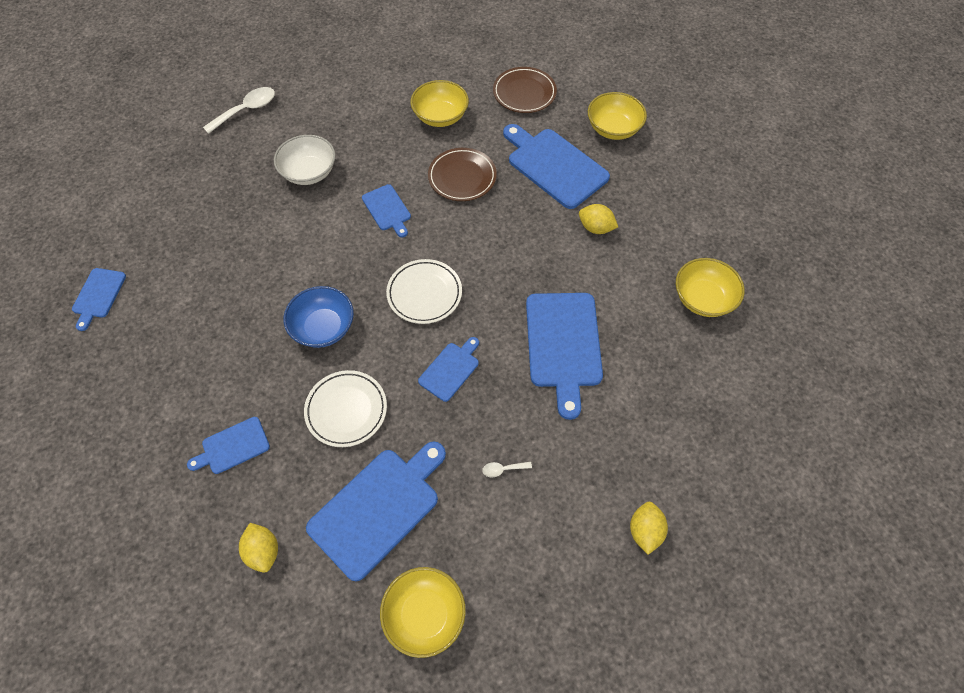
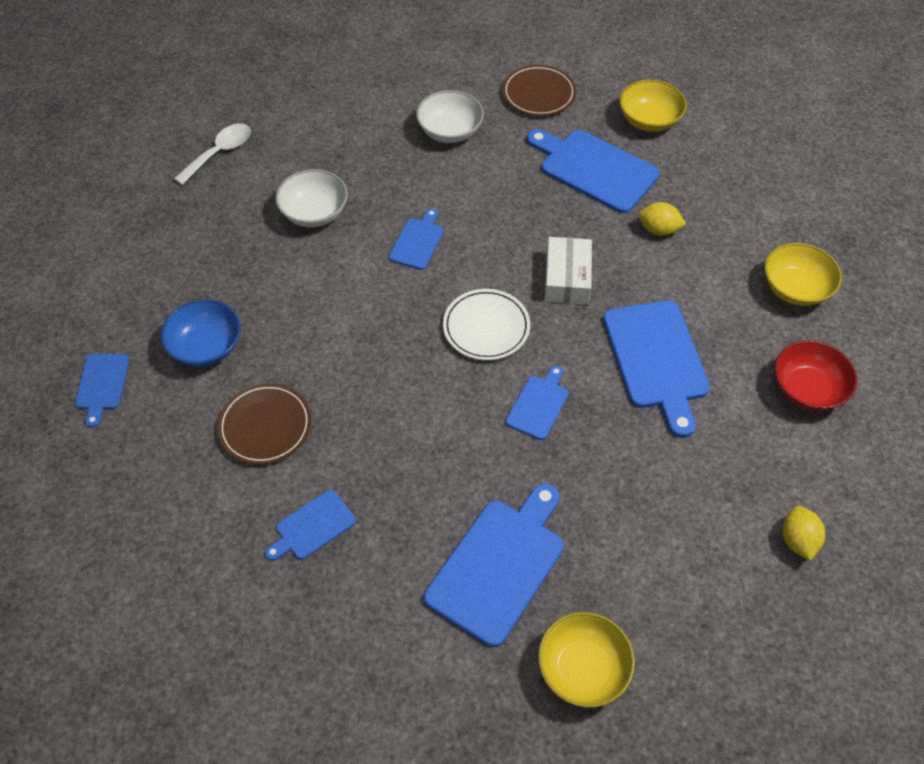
camera: 10 degrees left, 5 degrees down
yellow lemon [239,523,278,573] -> none
blue bowl [284,286,354,348] -> blue bowl moved to [161,299,241,367]
white plate [304,370,387,447] -> none
blue cutting board [362,184,411,237] -> blue cutting board turned 120 degrees counterclockwise [389,209,444,270]
yellow bowl [411,80,469,127] -> white bowl [416,90,484,143]
brown plate [428,148,497,201] -> brown plate moved to [217,383,311,465]
white spoon [482,462,532,477] -> none
none -> white box [545,237,592,304]
none -> red bowl [775,340,858,411]

